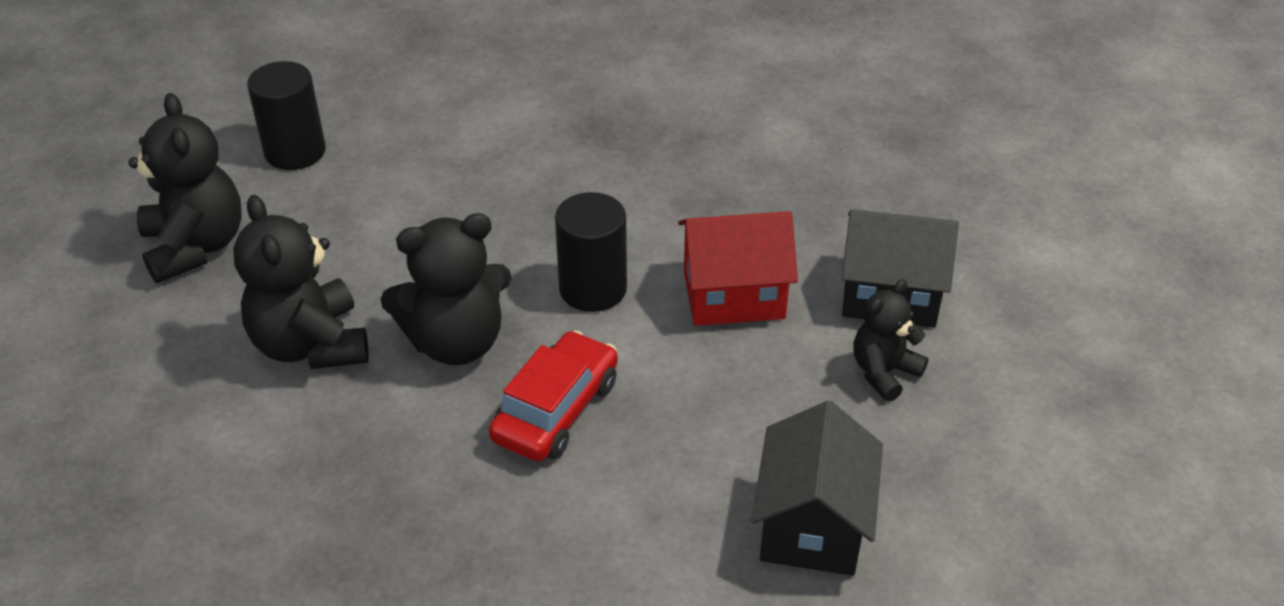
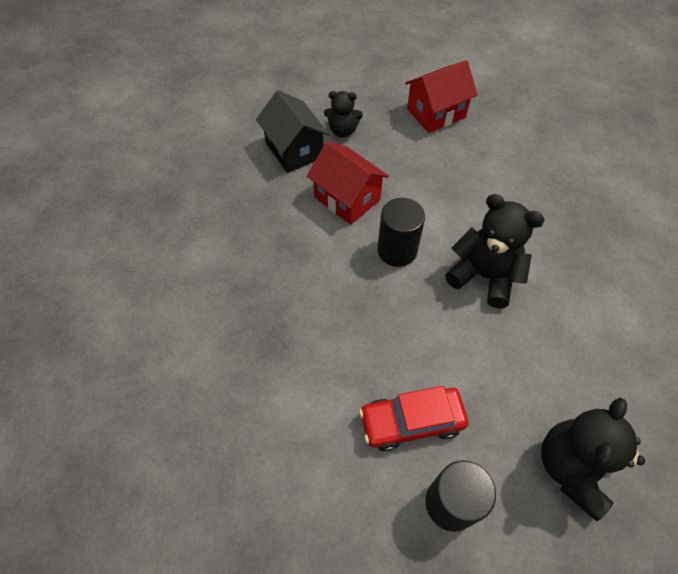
camera: 130 degrees left, 15 degrees up
black teddy bear [233,195,369,369] -> none
red car [489,330,618,462] -> red car moved to [359,386,468,451]
black house [751,401,883,576] -> red house [405,60,478,133]

